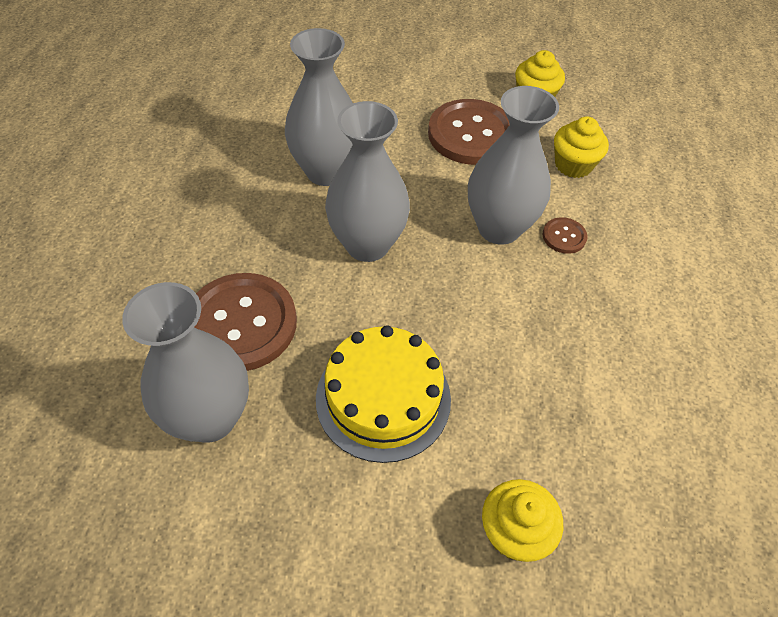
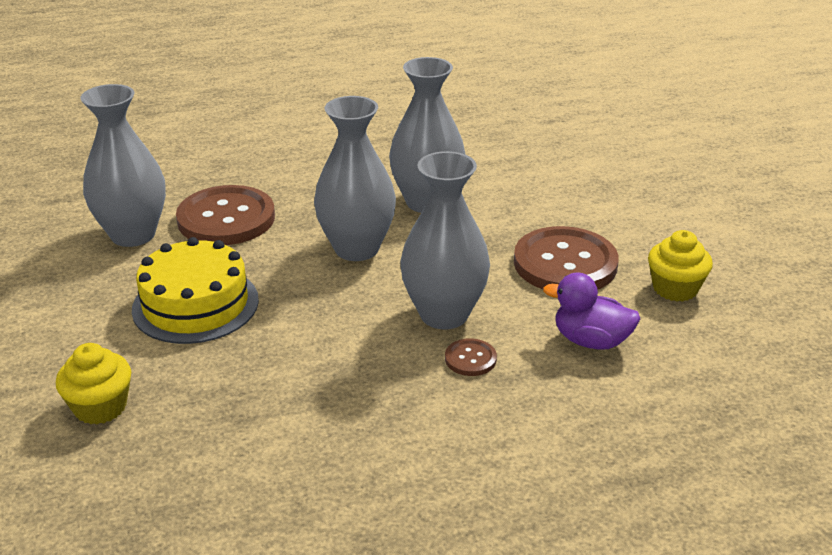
camera: 65 degrees right, 20 degrees down
yellow cupcake [554,116,609,178] -> purple duck [543,272,640,350]

